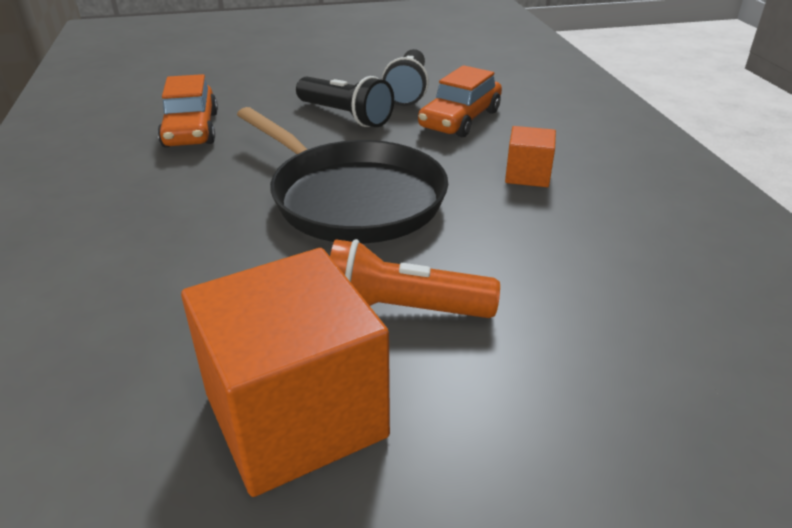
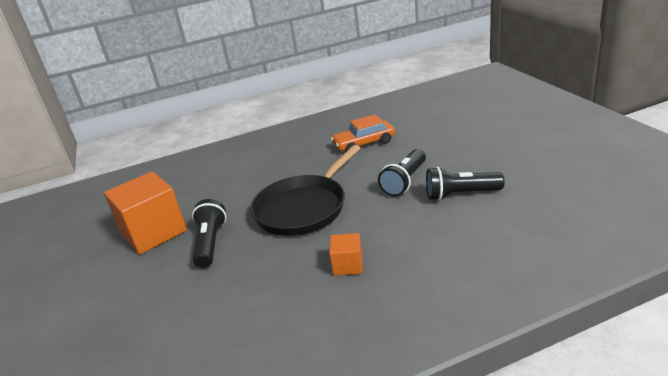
camera: 85 degrees right, 5 degrees down
orange flashlight [330,239,500,318] -> black flashlight [192,199,226,268]
orange car [418,65,502,137] -> none

